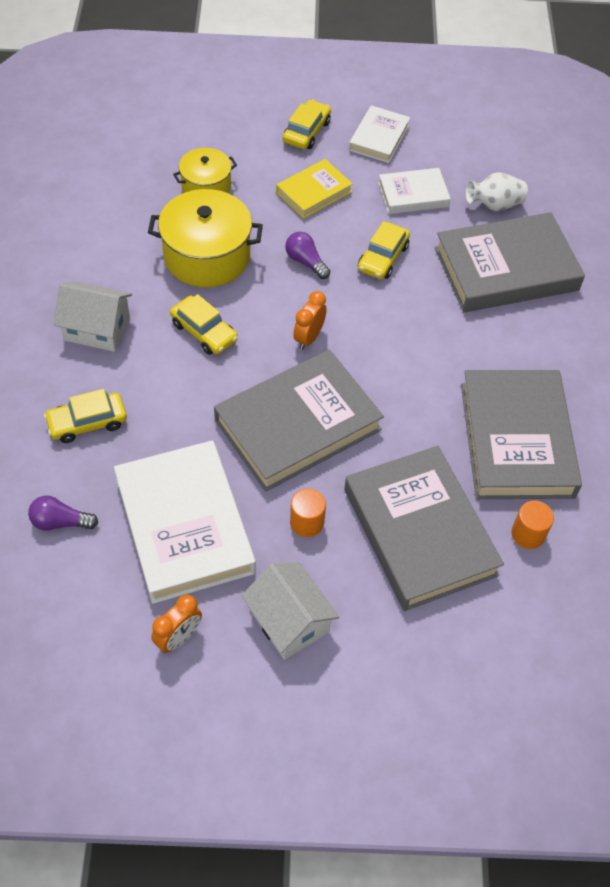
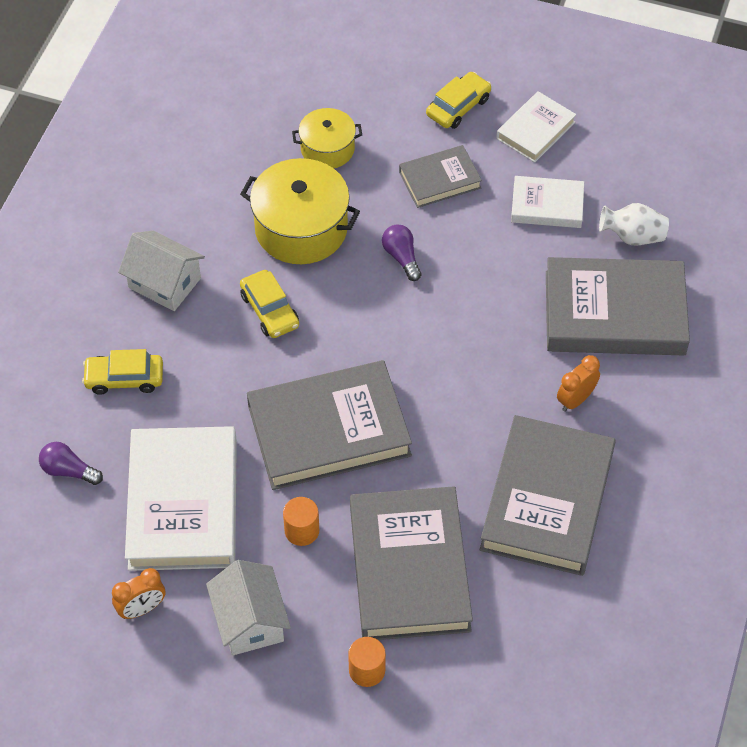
camera: 20 degrees right, 0 degrees up
yellow book [276,159,353,219] -> grey book [399,145,482,208]
orange clock [293,291,327,350] -> orange clock moved to [557,355,600,412]
yellow car [358,221,410,279] -> none
orange cylinder [512,501,554,549] -> orange cylinder moved to [348,637,386,687]

